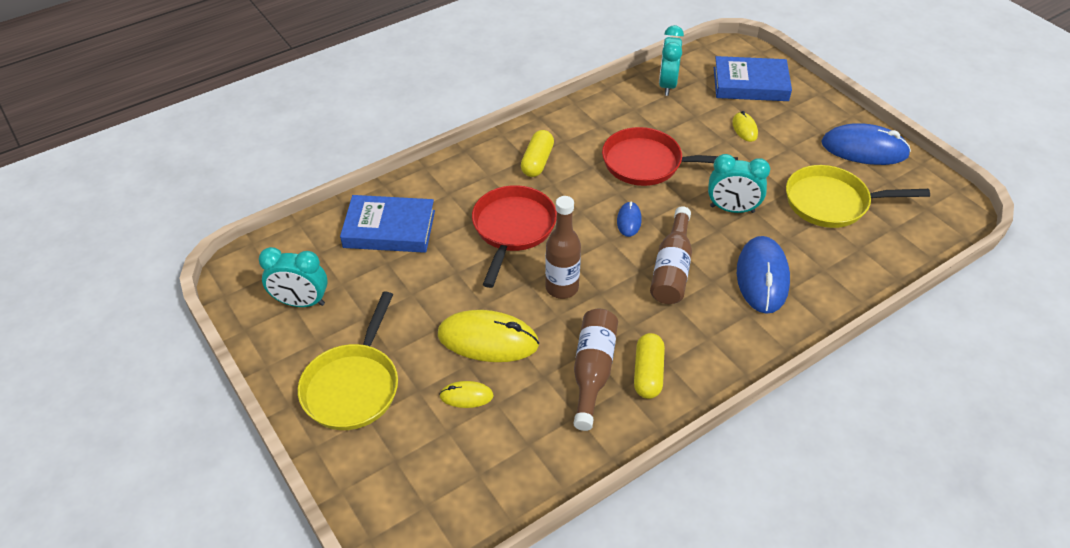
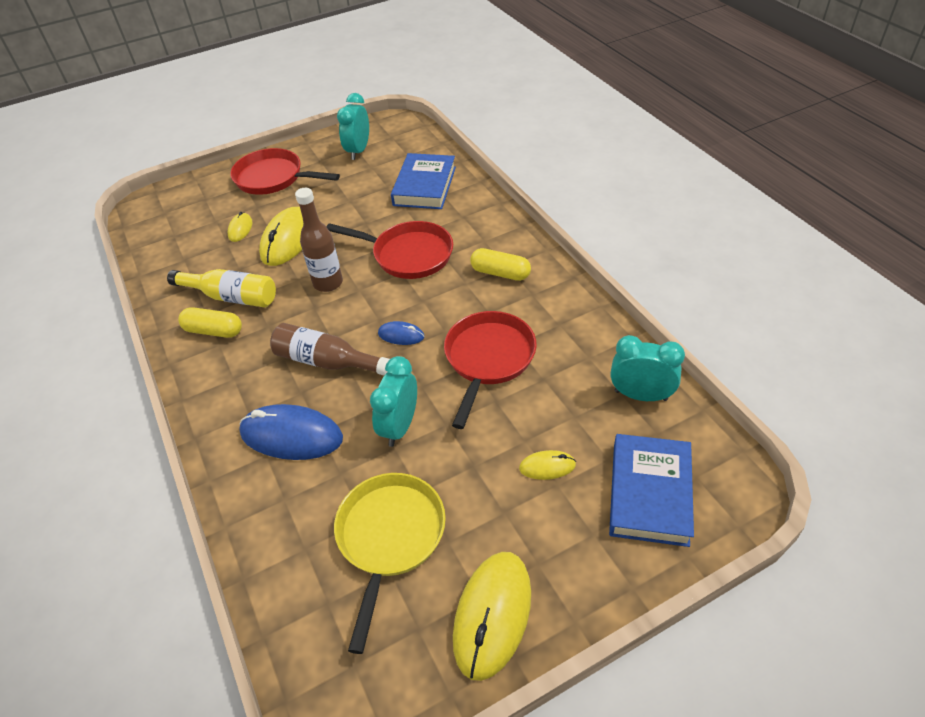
camera: 100 degrees right, 0 degrees up
yellow pan [298,291,398,430] -> red pan [230,148,340,195]
brown bottle [574,309,618,431] -> yellow bottle [167,269,276,308]
blue mouse [821,123,911,165] -> yellow mouse [453,552,531,681]

